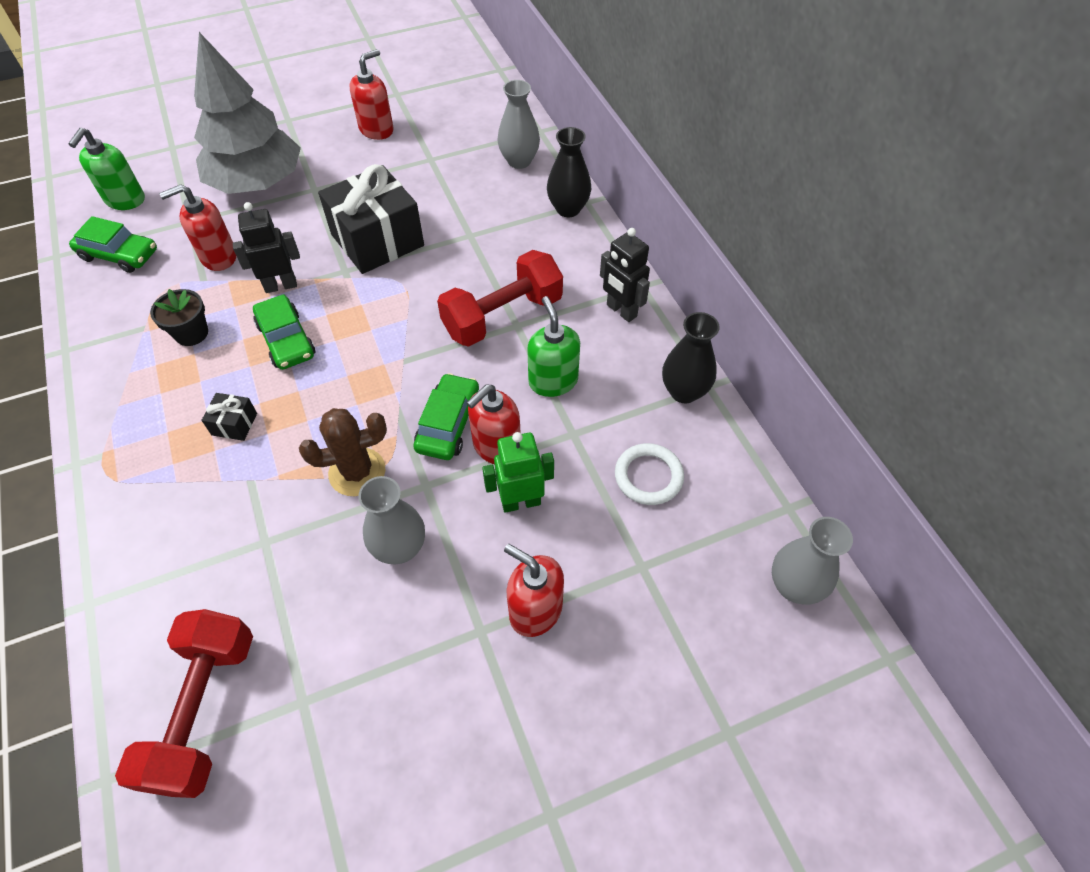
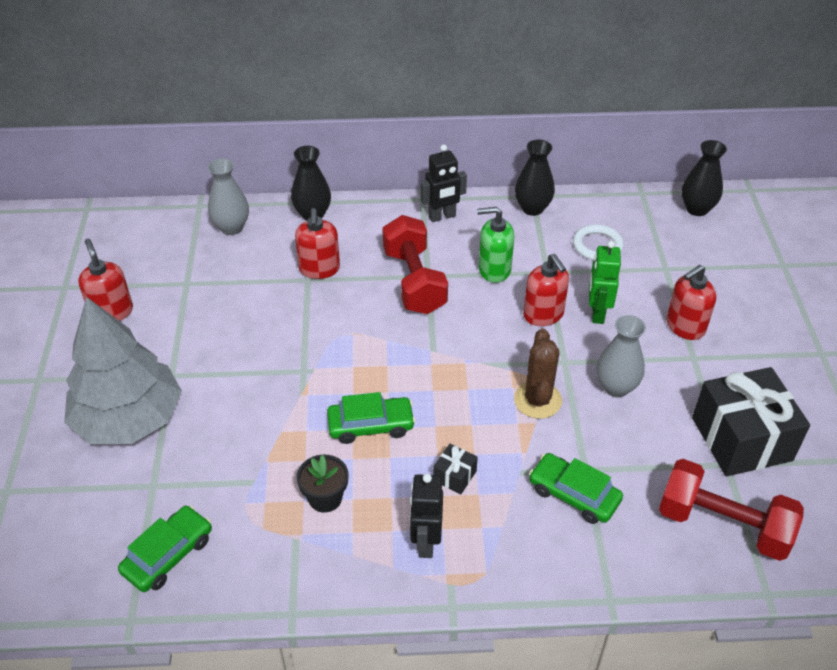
camera: 70 degrees left, 10 degrees down
green soap dispenser [68,128,145,210] -> none
red soap dispenser [159,184,236,271] -> red soap dispenser moved to [295,208,340,279]
black robot [233,202,300,293] -> black robot moved to [410,474,443,558]
black gift [318,164,424,274] -> black gift moved to [692,367,810,476]
green car [413,373,479,460] -> green car moved to [529,453,623,524]
grey vase [772,517,853,604] -> black vase [682,140,727,216]

